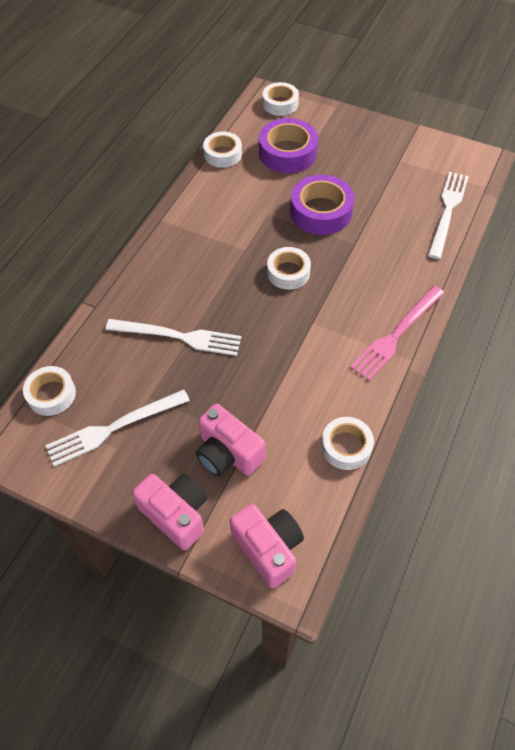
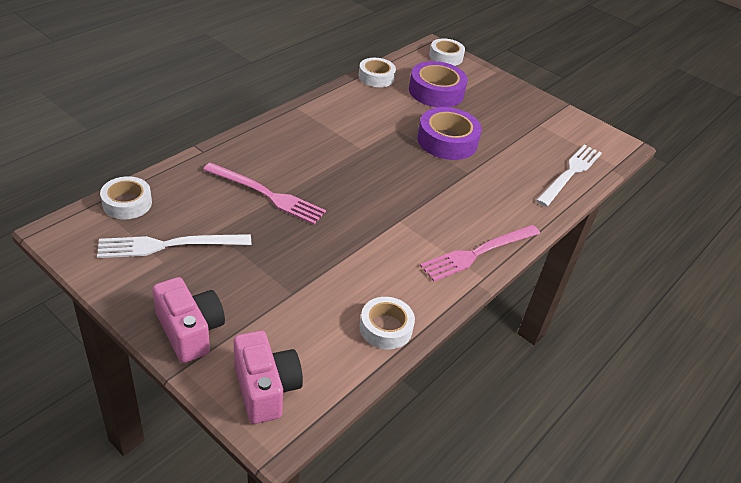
camera: 10 degrees right, 15 degrees down
white fork [106,319,241,356] -> pink fork [203,163,326,224]
pink camera [196,404,265,477] -> none
white tape [267,247,311,290] -> none

